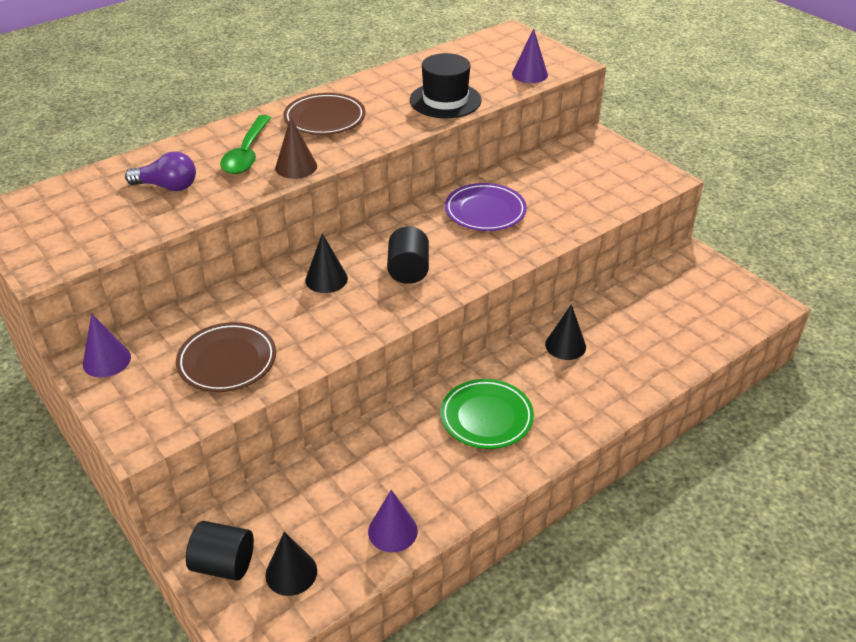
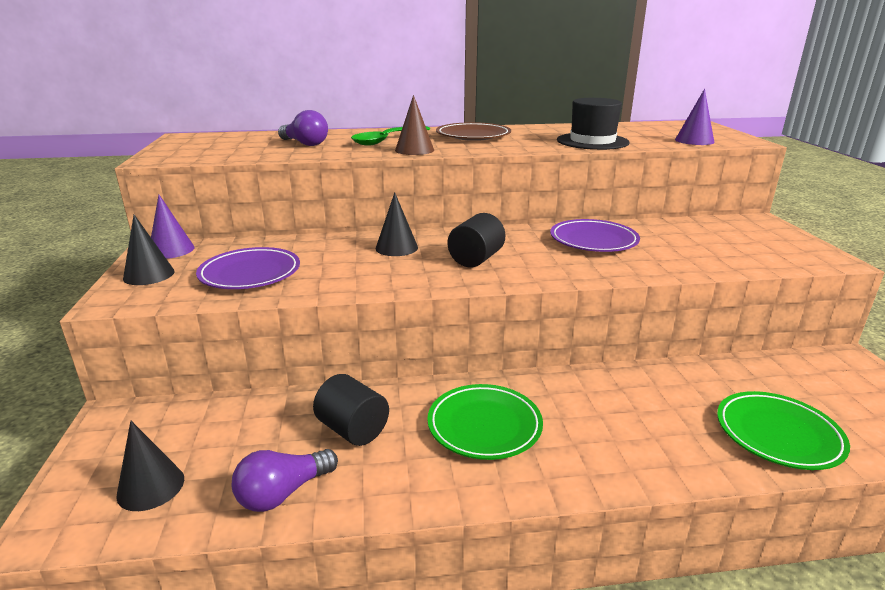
camera: 30 degrees right, 15 degrees down
brown plate [176,322,276,392] -> purple plate [196,247,300,289]
black cylinder [186,521,254,581] -> black cylinder moved to [313,374,389,446]
purple cone [368,490,418,552] -> purple light bulb [232,449,338,512]
black cone [545,304,586,360] -> black cone moved to [123,215,175,285]
none -> green plate [717,391,850,470]

